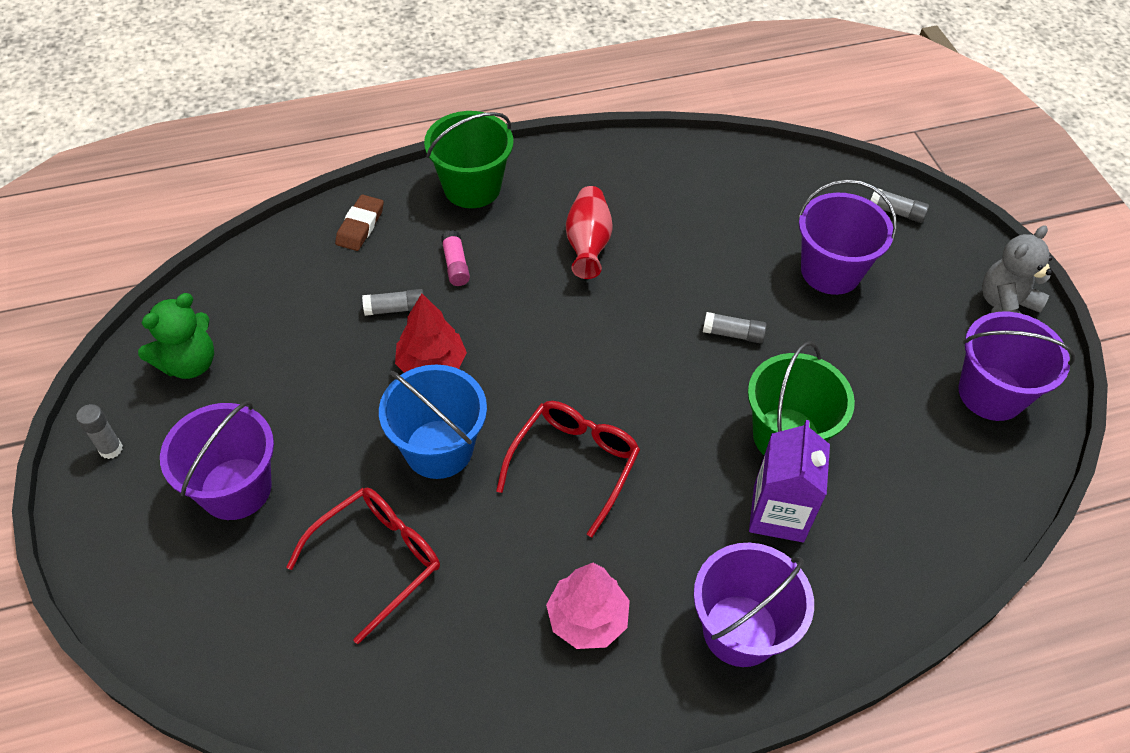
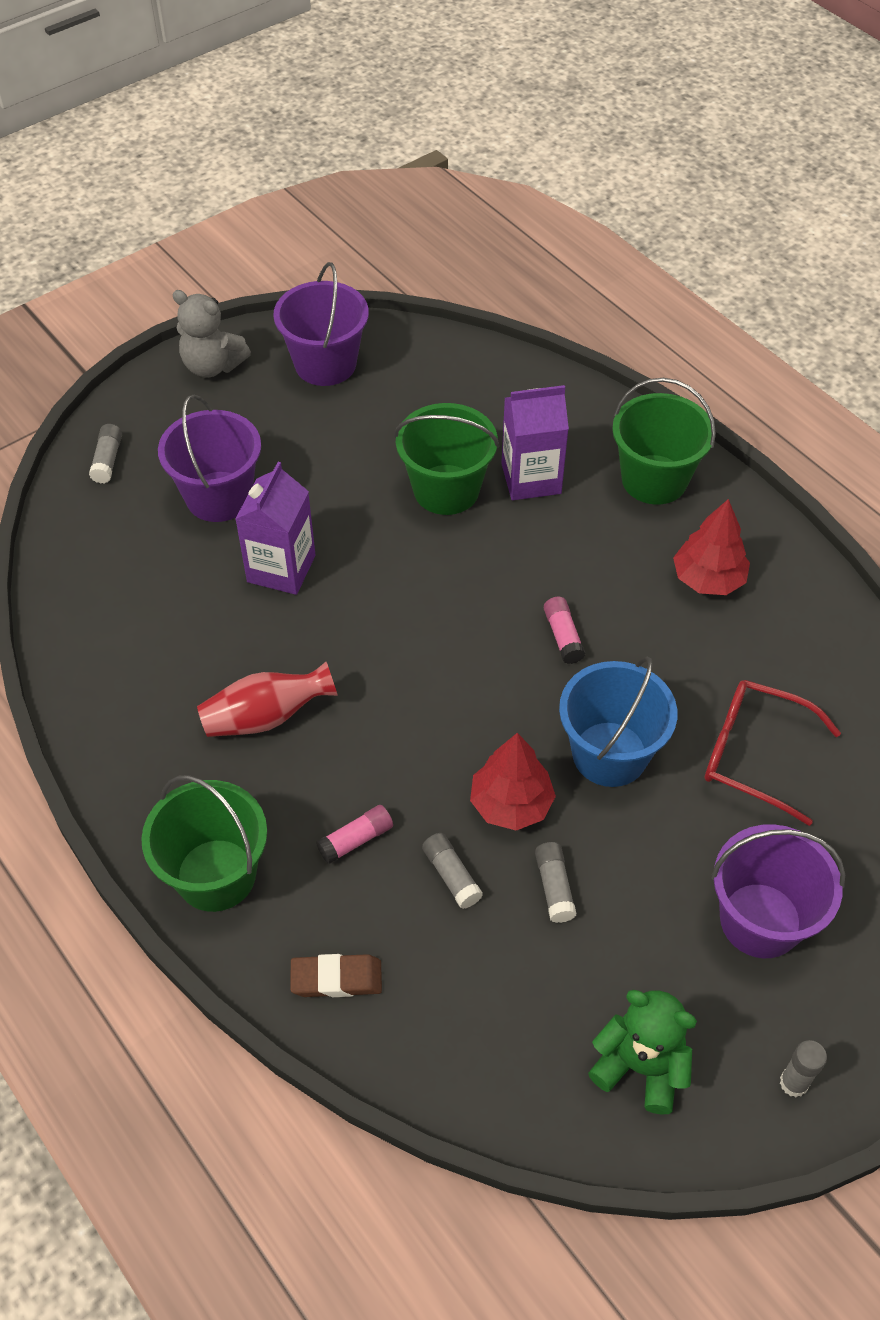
camera: 110 degrees left, 0 degrees up
red glasses [496,401,640,537] -> pink glue stick [544,597,585,664]
pink tree [546,563,630,649] -> red tree [673,499,750,595]
purple bucket [694,543,814,667] -> green bucket [612,378,716,505]
grey glue stick [703,312,767,343] -> grey glue stick moved to [535,842,577,923]
none -> purple carton [235,462,316,595]

